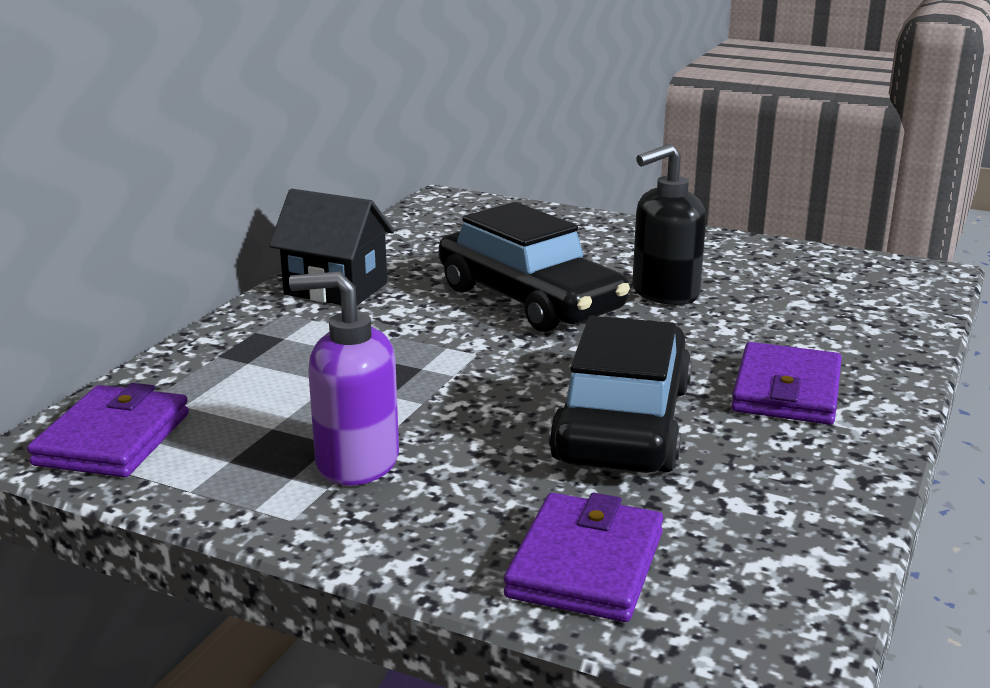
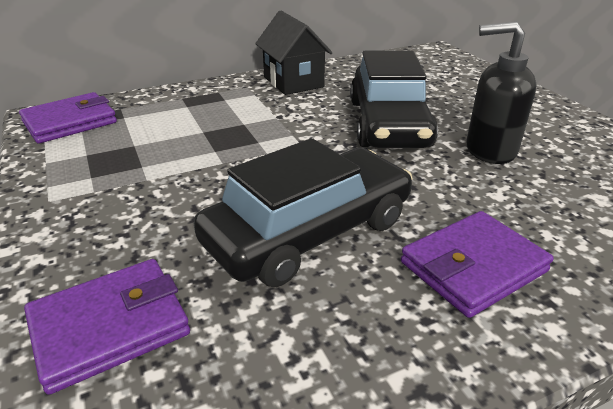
camera: 40 degrees right, 10 degrees up
purple soap dispenser [289,271,399,486] -> none

